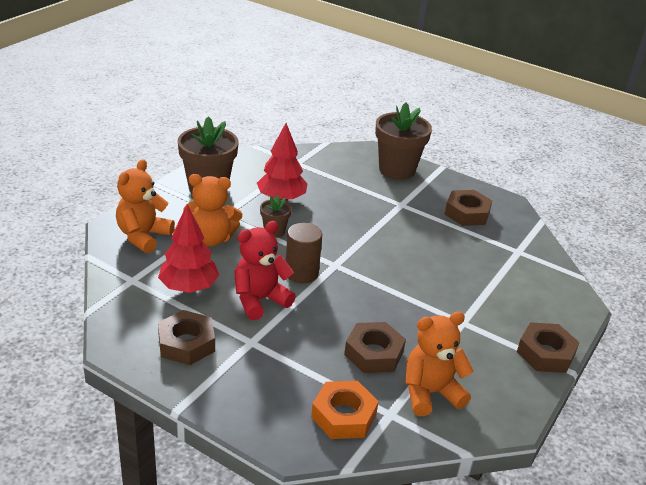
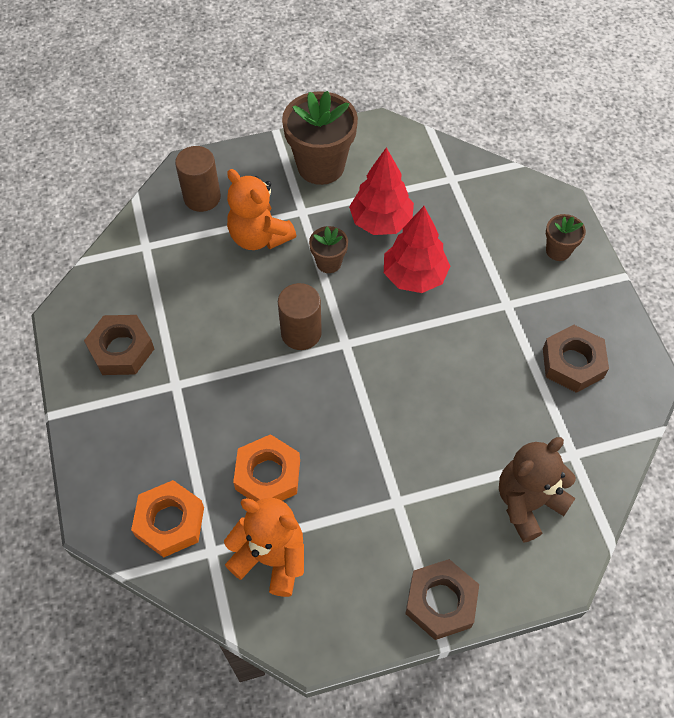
camera: 45 degrees right, 25 degrees up
orange teddy bear [116,159,175,253] -> brown cylinder [175,146,221,212]
red tree [158,204,219,293] -> red tree moved to [384,206,450,293]
red teddy bear [234,221,296,320] -> none
brown nut [344,322,406,373] -> orange nut [233,434,300,502]
brown flower pot [375,102,432,180] -> brown flower pot [546,214,586,261], size x0.50
none -> brown teddy bear [499,437,576,543]

